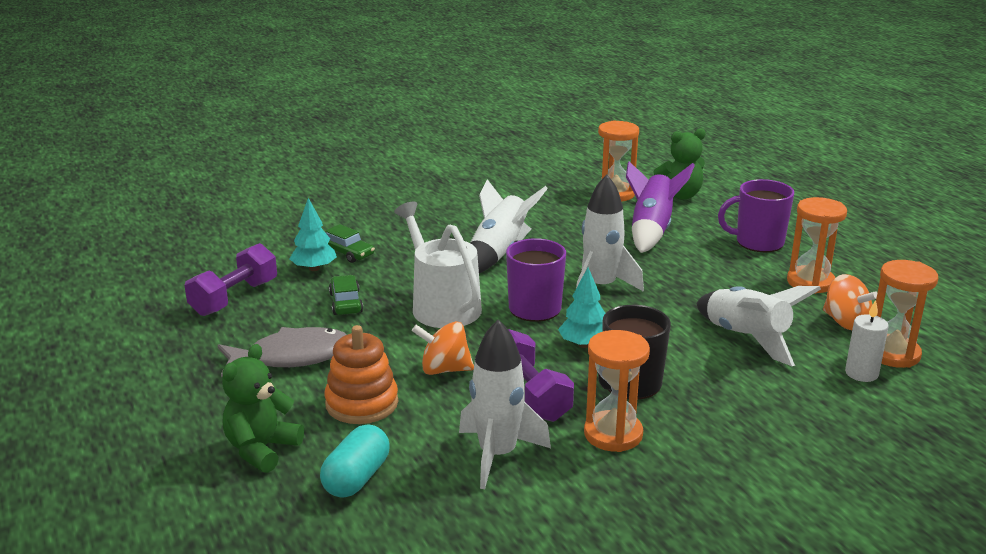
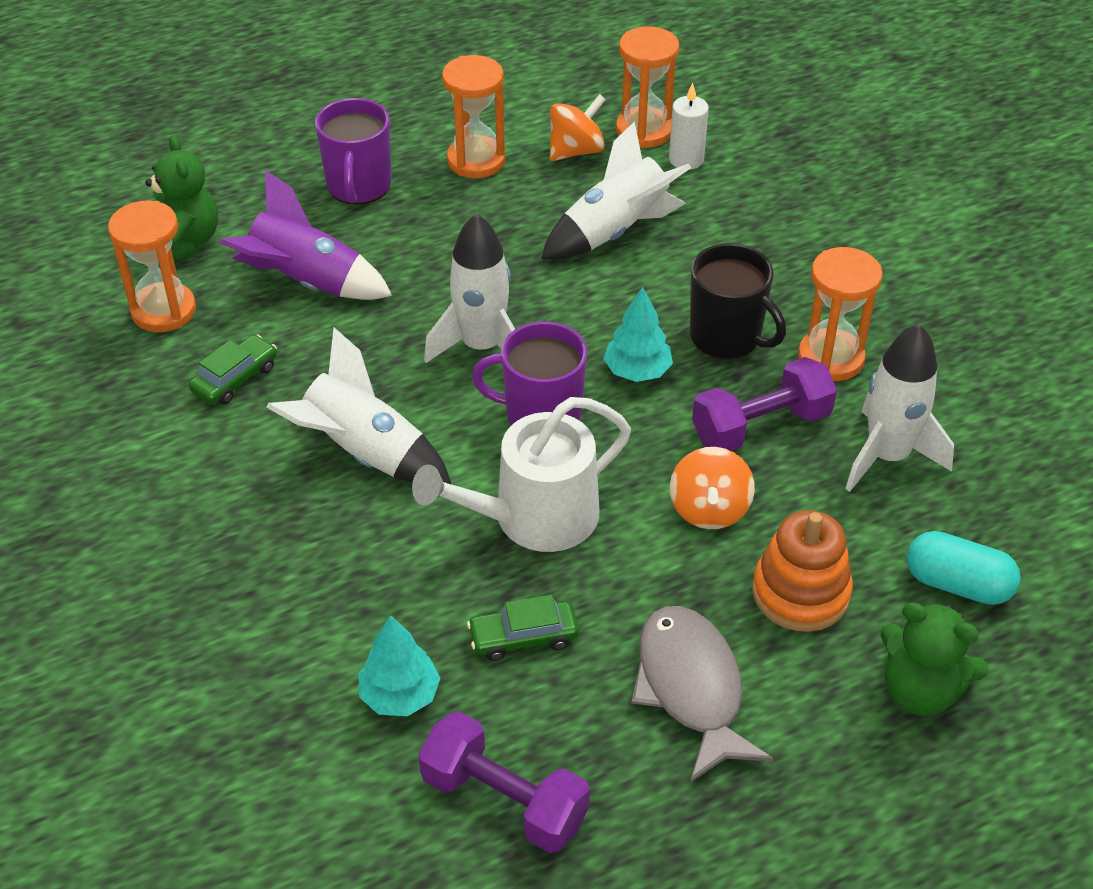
camera: 90 degrees left, 20 degrees up
green car [325,224,375,263] -> green car moved to [189,335,277,405]

